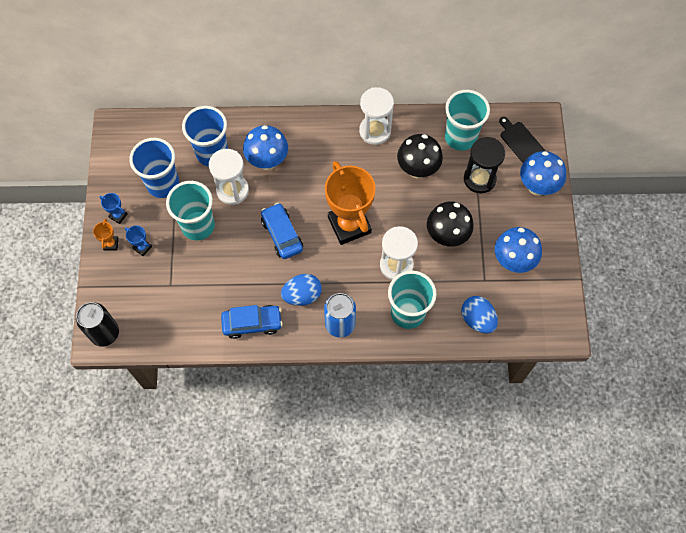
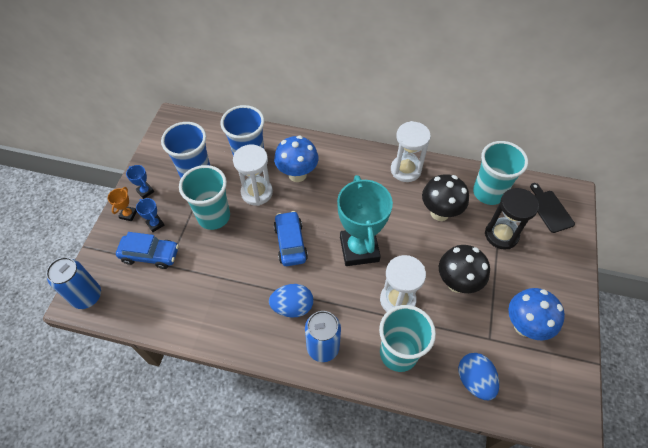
camera: 15 degrees right, 10 degrees down
black can [76,302,119,347] -> blue can [46,257,101,309]
blue car [221,305,283,339] -> blue car moved to [116,232,179,269]
orange trophy [325,161,376,245] -> turquoise trophy [337,175,393,266]
blue mushroom [520,151,566,196] -> none

